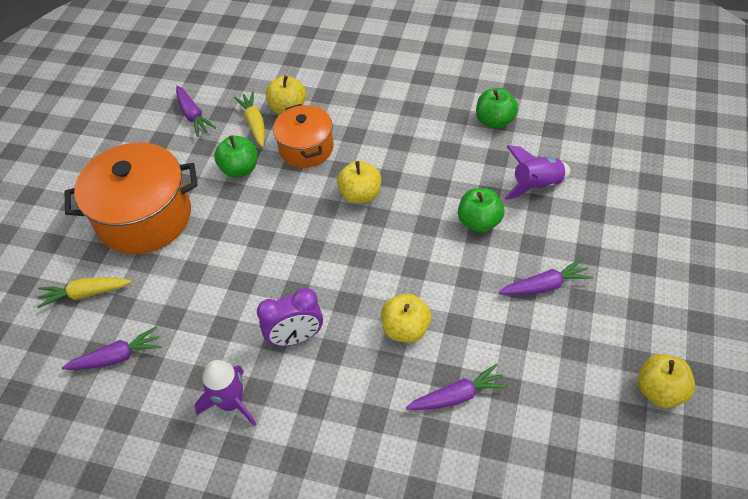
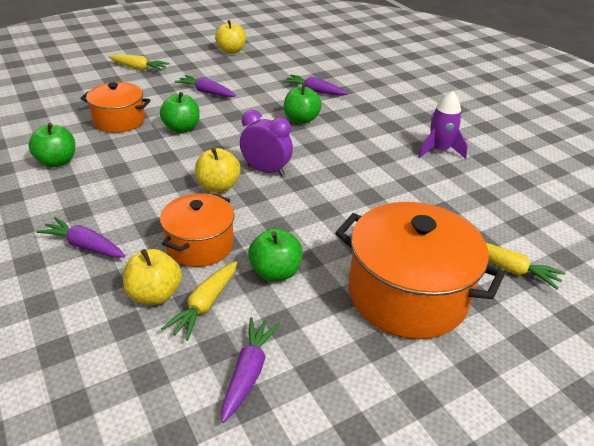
camera: 140 degrees left, 15 degrees down
purple carrot [62,326,162,370] -> purple carrot moved to [36,217,126,258]
purple clock [257,288,323,347] -> purple clock moved to [240,110,293,177]
yellow apple [381,293,431,343] -> green apple [284,83,322,124]
purple rocket [504,145,571,200] -> orange pot [80,82,151,133]
none -> yellow carrot [108,54,169,71]

